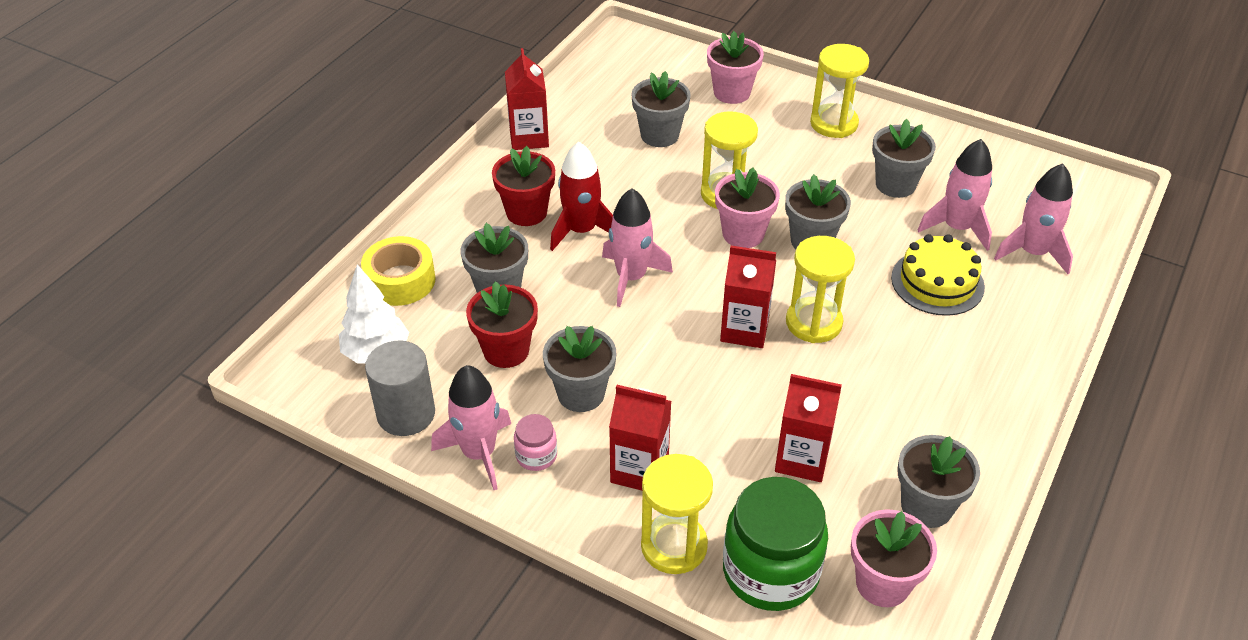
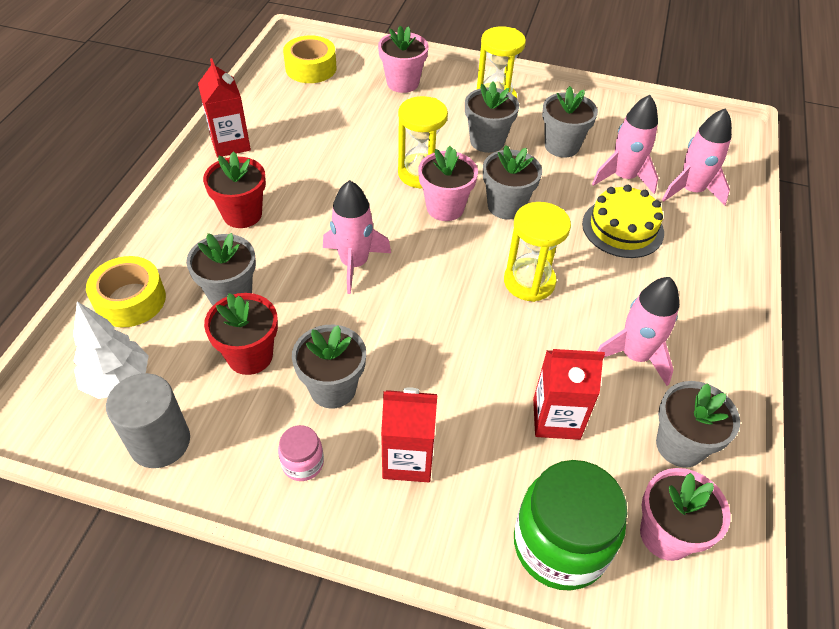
camera: 15 degrees left, 5 degrees up
pink rocket [431,365,511,490] -> pink rocket moved to [597,277,679,386]
red rocket [550,142,613,251] -> none
grey flower pot [631,71,691,147] -> grey flower pot moved to [465,81,519,153]
yellow hourglass [641,454,713,574] -> none
red carton [720,246,776,348] -> none
none -> yellow tape [283,35,337,83]

